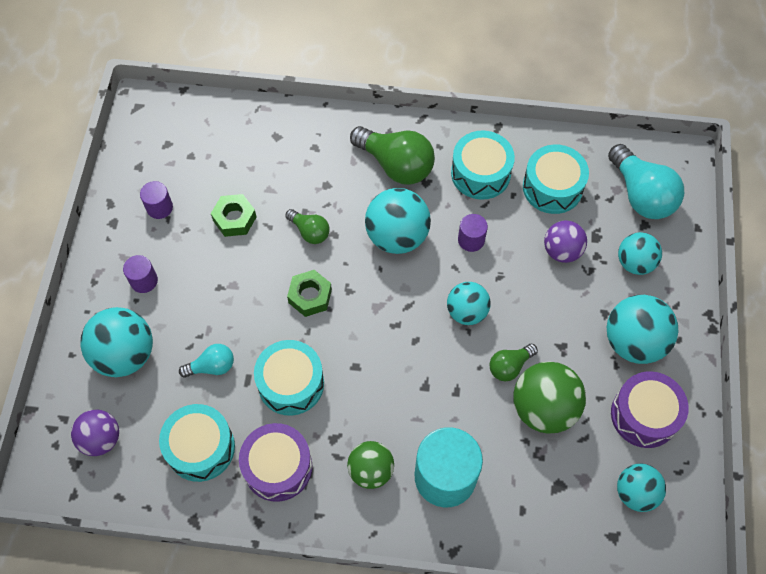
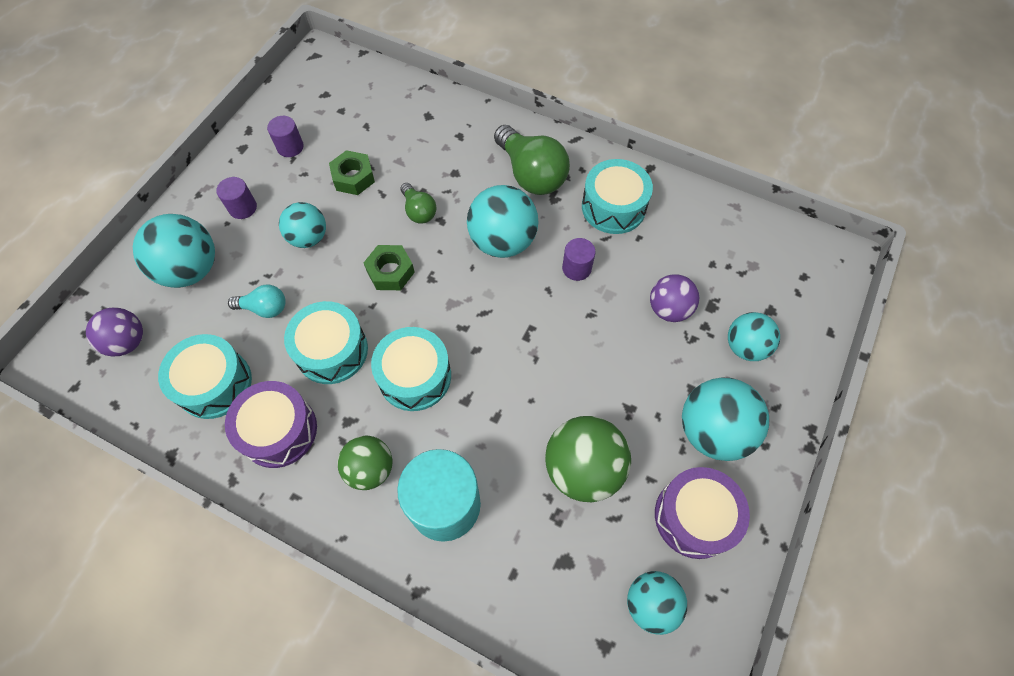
camera: 20 degrees right, 0 degrees up
turquoise ball [447,282,491,325] -> turquoise ball moved to [279,202,326,248]
green light bulb [489,344,538,381] -> none
turquoise drum [523,145,589,214] -> turquoise drum moved to [371,327,451,411]
turquoise light bulb [608,144,684,219] -> none

